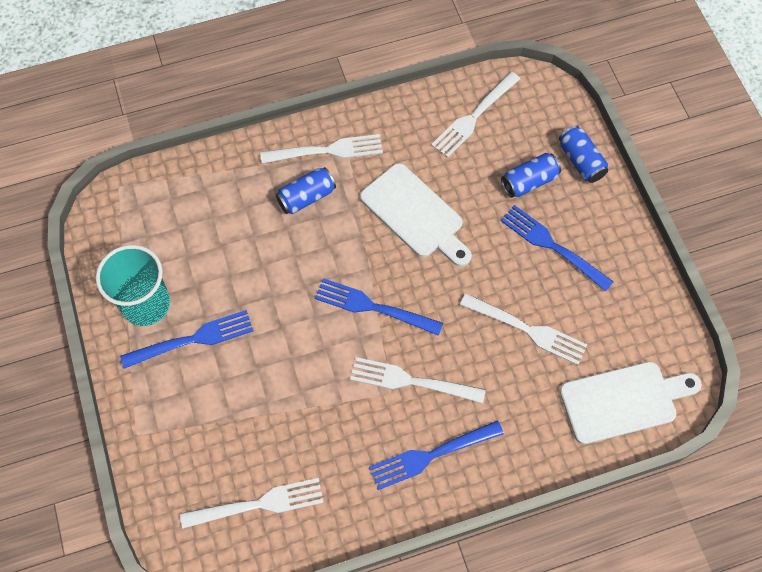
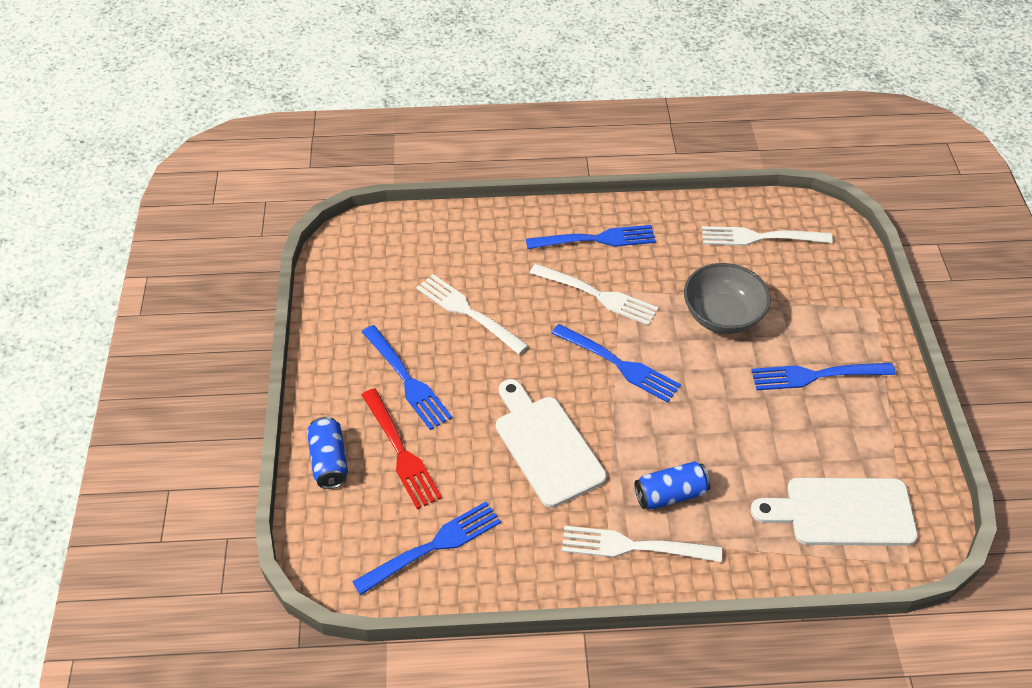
camera: 165 degrees left, 15 degrees down
turquoise cup [96,245,170,326] -> none
white fork [431,72,520,158] -> blue fork [352,502,501,595]
blue can [501,153,561,198] -> red fork [362,388,442,509]
white cutting board [560,361,702,444] -> white cutting board moved to [750,478,918,546]
none -> grey bowl [684,263,771,334]

